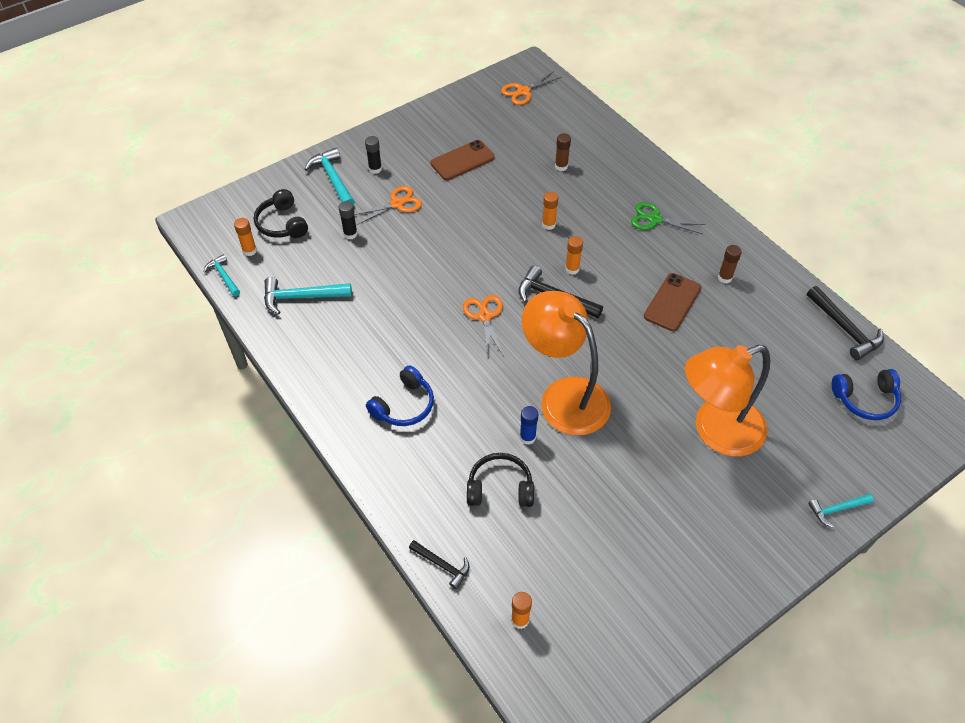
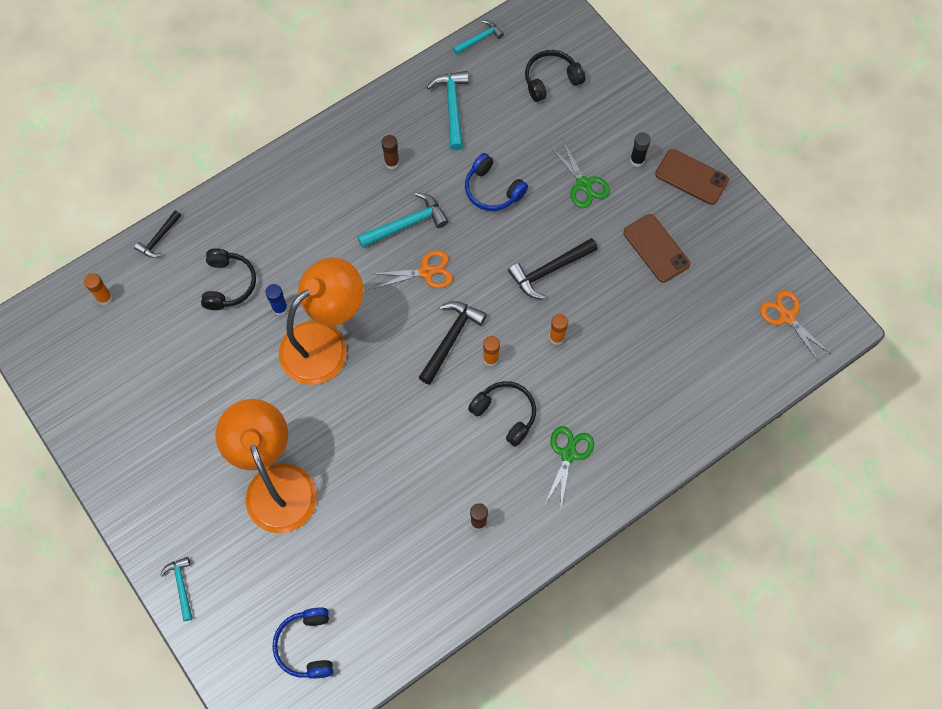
camera: 90 degrees right, 15 degrees up
orange glue stick [234,218,257,256] -> none
turquoise hammer [304,148,355,206] -> turquoise hammer moved to [357,192,449,248]
black glue stick [339,201,357,239] -> none
orange scissors [354,186,422,225] -> green scissors [550,140,610,208]
blue headphones [366,365,434,426] -> blue headphones moved to [465,153,528,211]
brown glue stick [555,133,571,171] -> brown glue stick moved to [382,135,399,169]
brown phone [644,273,701,331] -> brown phone moved to [655,149,729,205]
black hammer [807,286,884,360] -> black hammer moved to [508,238,598,299]
none -> black headphones [468,381,536,447]

